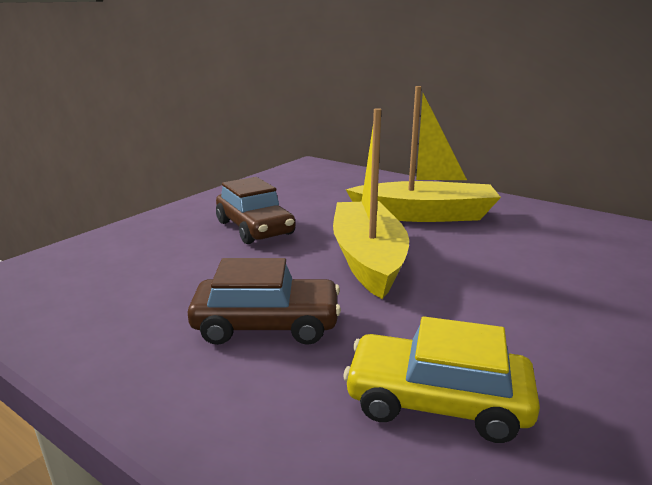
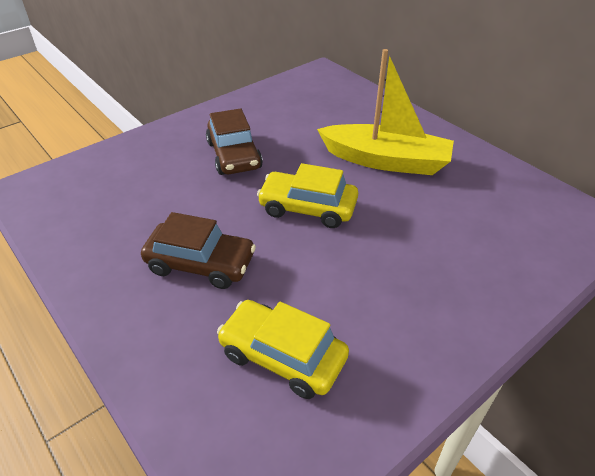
camera: 15 degrees right, 20 degrees up
yellow boat [333,108,409,299] -> yellow car [257,163,358,228]

